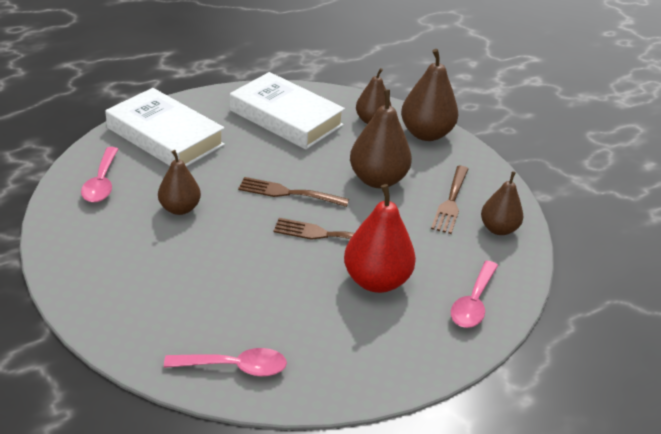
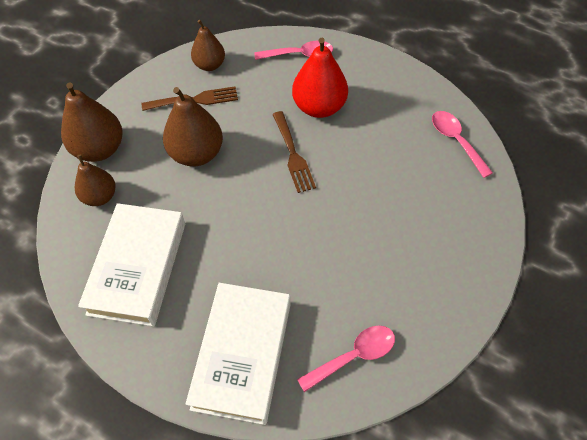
camera: 115 degrees left, 20 degrees up
brown pear [158,150,201,215] -> none
brown fork [238,177,349,207] -> none

